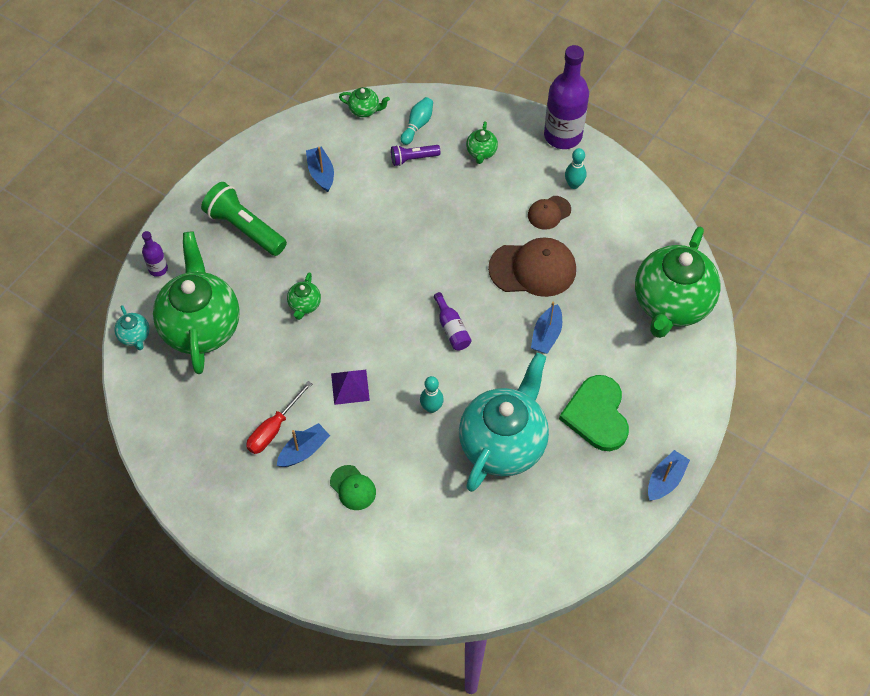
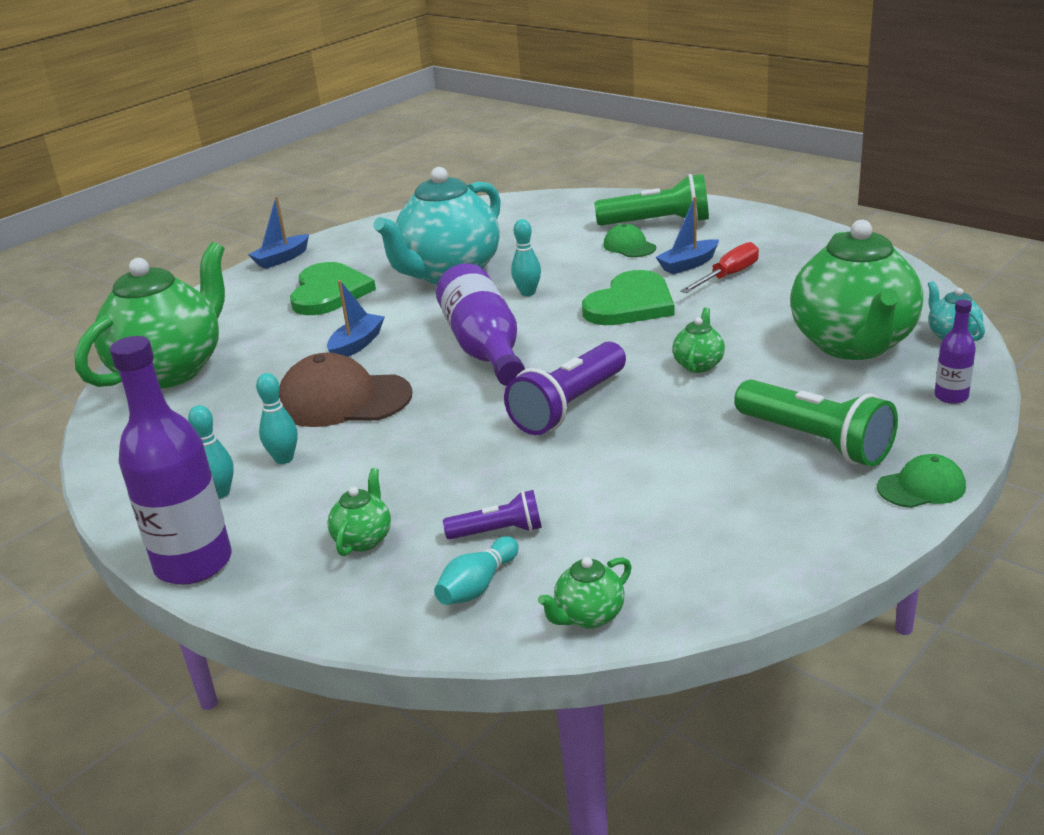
camera: 170 degrees left, 30 degrees down
blue boat [306,146,334,192] -> none
purple pyramid [331,370,370,405] -> green heart [582,270,675,325]
green teapot [339,87,390,117] -> green teapot turned 60 degrees counterclockwise [538,557,632,629]
purple bottle [434,292,471,351] -> purple bottle [436,263,525,386], size x2.11
brown cap [528,196,571,230] -> turquoise bowling pin [256,373,298,464]
none -> purple flashlight [504,341,626,435]
none -> green flashlight [595,174,709,226]
none -> green cap [877,454,966,508]

